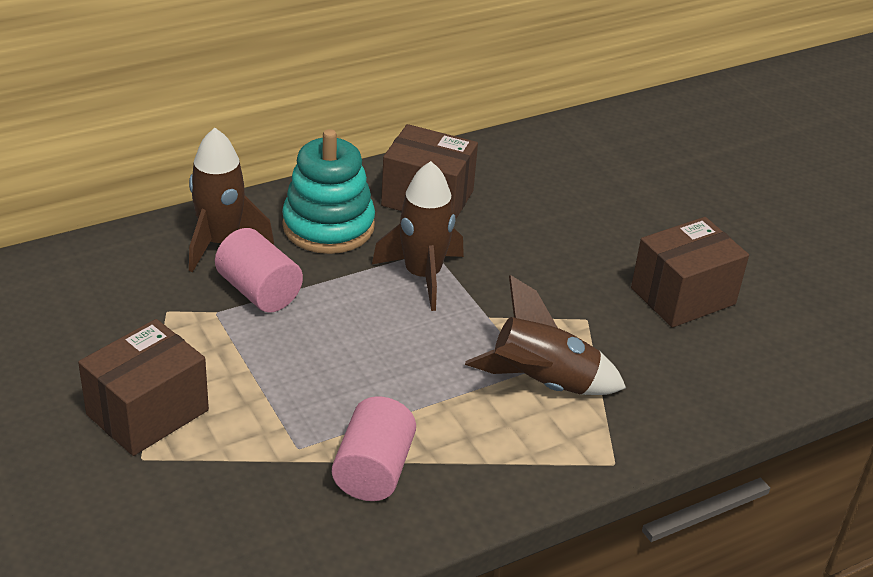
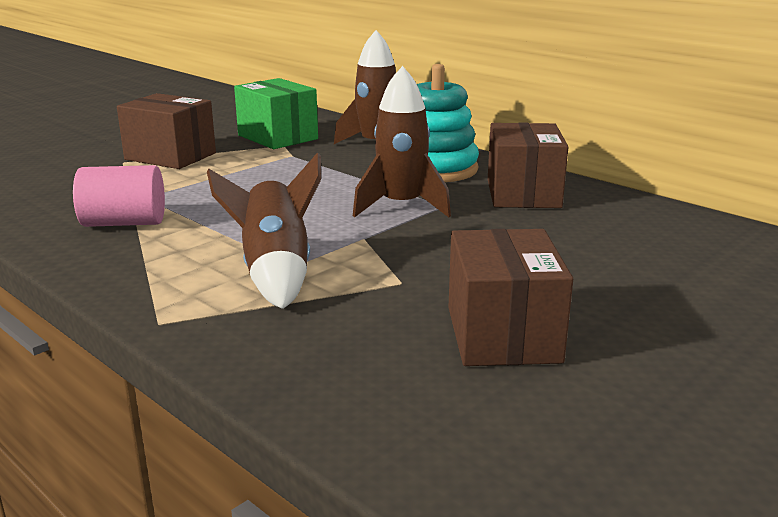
camera: 75 degrees right, 15 degrees down
pink cylinder [215,228,303,313] -> none
brown box [631,217,749,328] -> brown box turned 45 degrees clockwise [448,229,573,366]
none -> green box [234,78,318,149]

